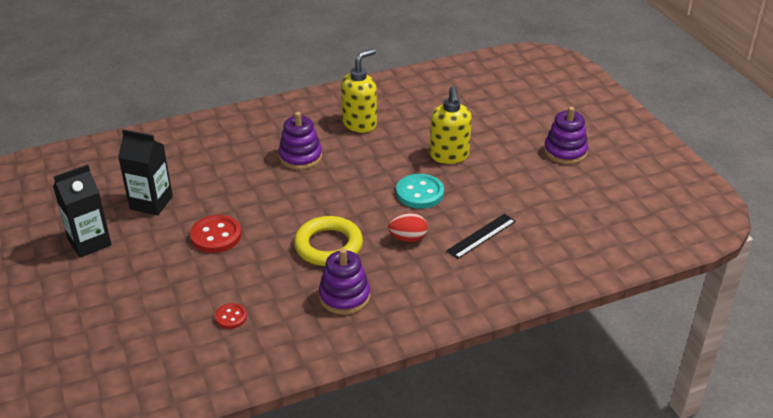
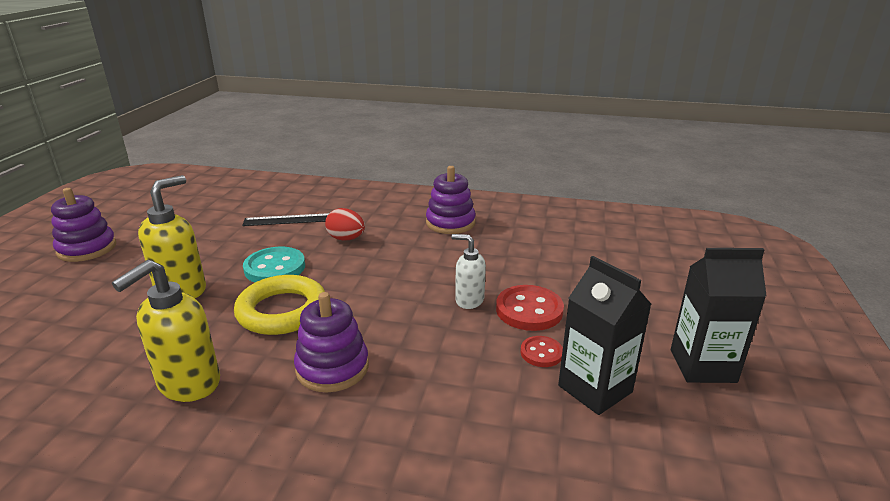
camera: 145 degrees left, 10 degrees down
red button [215,303,247,329] -> red button moved to [520,336,563,367]
yellow ring [294,216,363,266] -> yellow ring moved to [234,275,325,335]
yellow soap dispenser [341,48,377,133] -> yellow soap dispenser turned 45 degrees counterclockwise [112,260,220,402]
none -> white soap dispenser [451,234,486,309]

